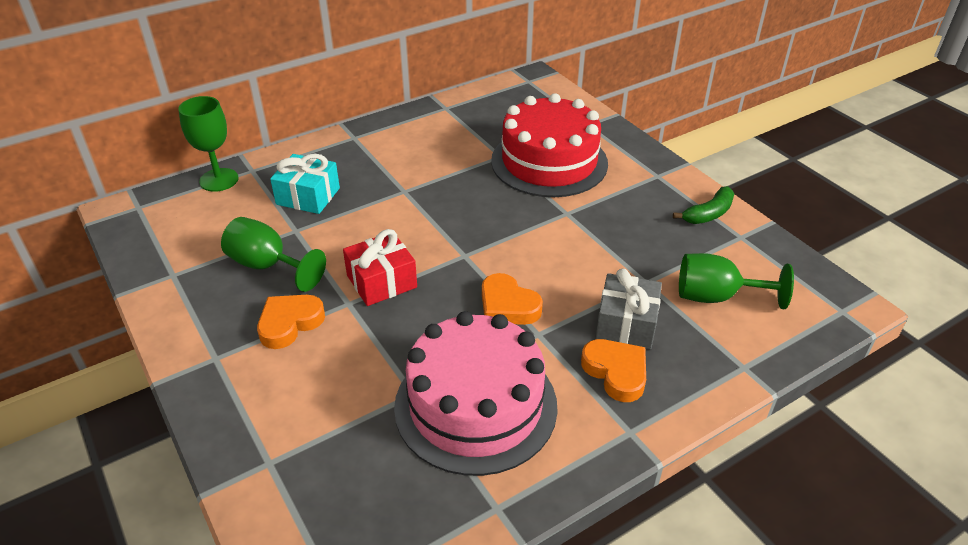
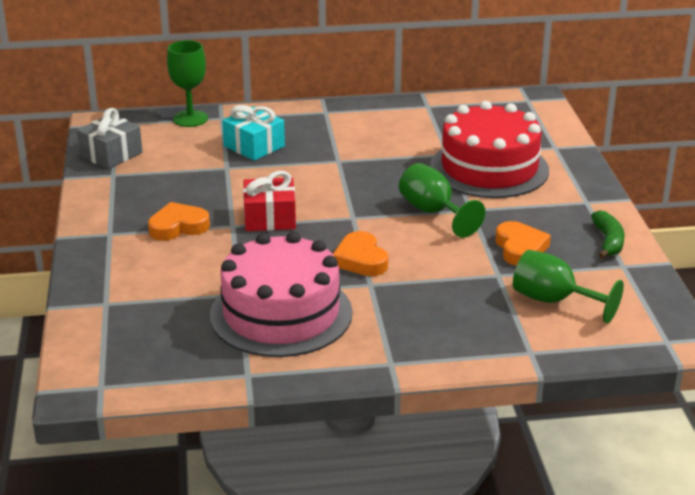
camera: 25 degrees right, 10 degrees down
green goblet [221,217,326,292] -> green goblet moved to [399,163,485,238]
orange heart [581,339,646,402] -> orange heart moved to [496,221,551,266]
grey gift [596,268,662,349] -> grey gift moved to [77,108,142,169]
green banana [673,186,734,224] -> green banana turned 75 degrees counterclockwise [591,210,624,258]

